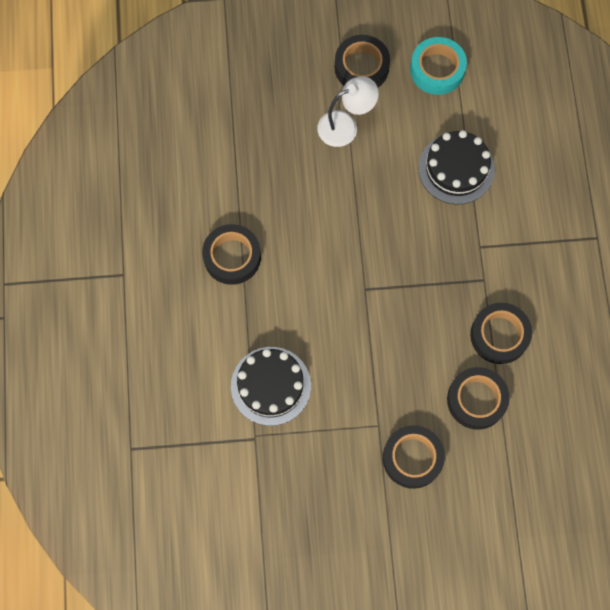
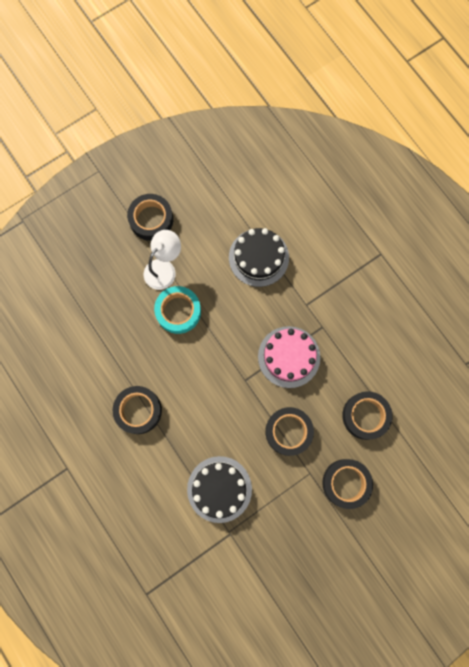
camera: 30 degrees left, 5 degrees up
turquoise tape [410,37,467,95] -> turquoise tape moved to [154,286,201,334]
black tape [470,303,532,364] -> black tape moved to [265,407,314,456]
none -> pink cake [258,326,320,388]

